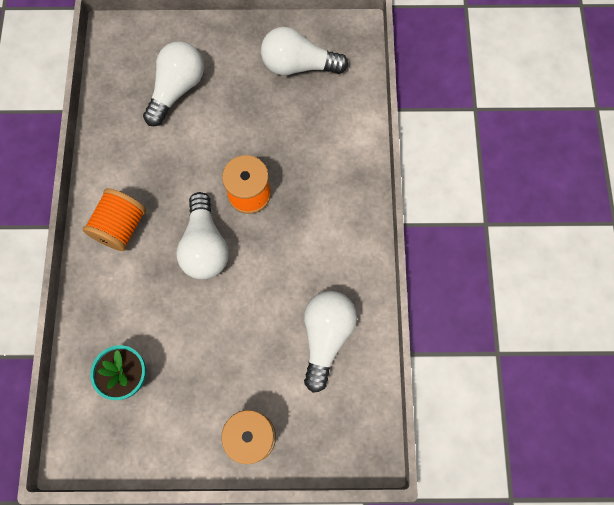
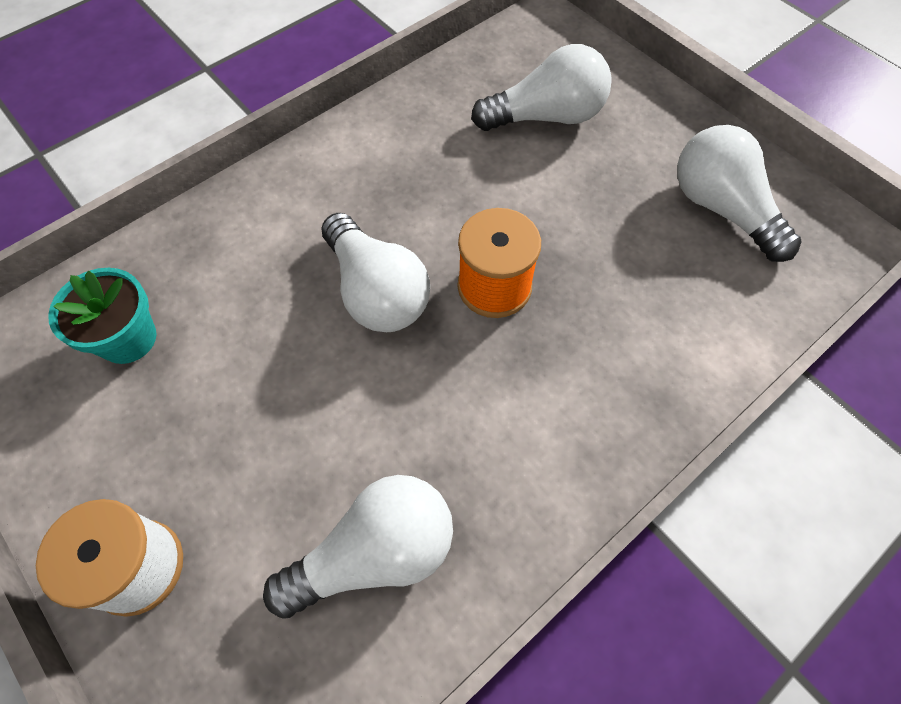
camera: 50 degrees right, 10 degrees down
orange spool [82,188,146,251] -> none
white light bulb [176,192,229,280] -> white light bulb turned 75 degrees counterclockwise [321,213,430,332]

